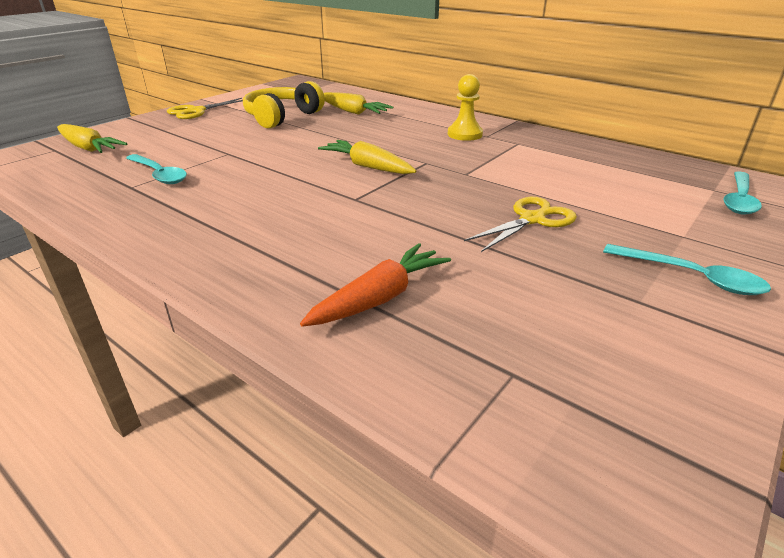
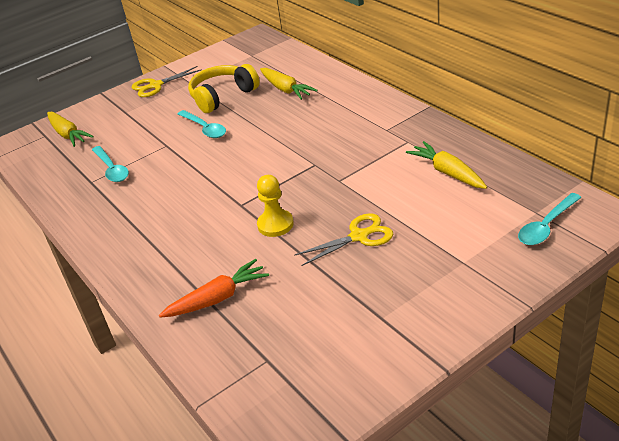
camera: 20 degrees right, 5 degrees up
yellow carrot [318,140,416,174] -> yellow carrot moved to [406,141,487,189]
yellow pawn [448,74,483,141] -> yellow pawn moved to [257,175,294,237]
turquoise spoon [603,244,771,295] -> turquoise spoon moved to [178,110,226,138]

